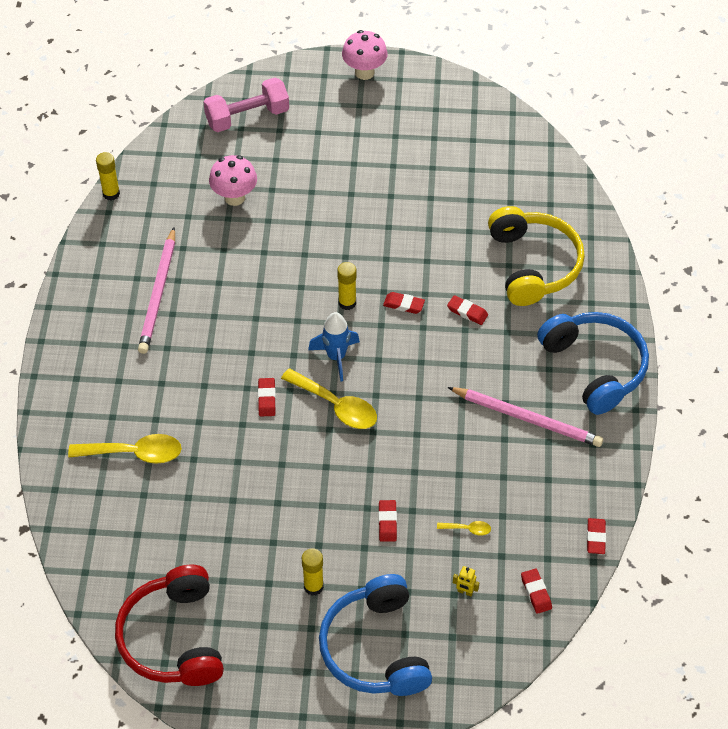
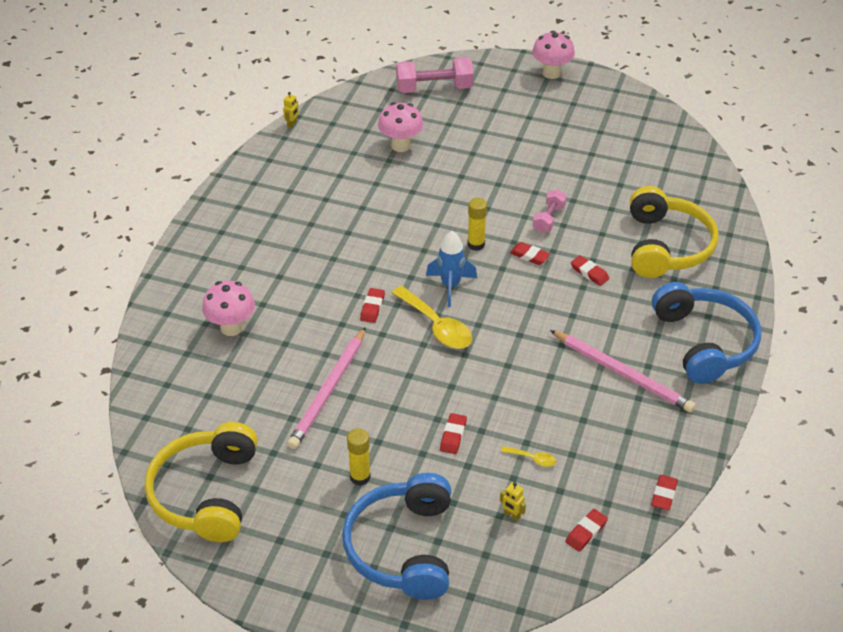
camera: 15 degrees right, 10 degrees down
yellow spoon [68,434,182,464] -> pink mushroom [202,281,255,336]
yellow glue stick [96,152,120,200] -> yellow robot [283,92,299,128]
red headphones [115,565,224,686] -> yellow headphones [145,422,258,542]
pink pencil [138,228,175,354] -> pink pencil moved to [287,327,366,449]
red eraser [521,568,552,614] -> red eraser turned 45 degrees clockwise [565,509,608,552]
none -> pink dumbbell [533,190,567,233]

